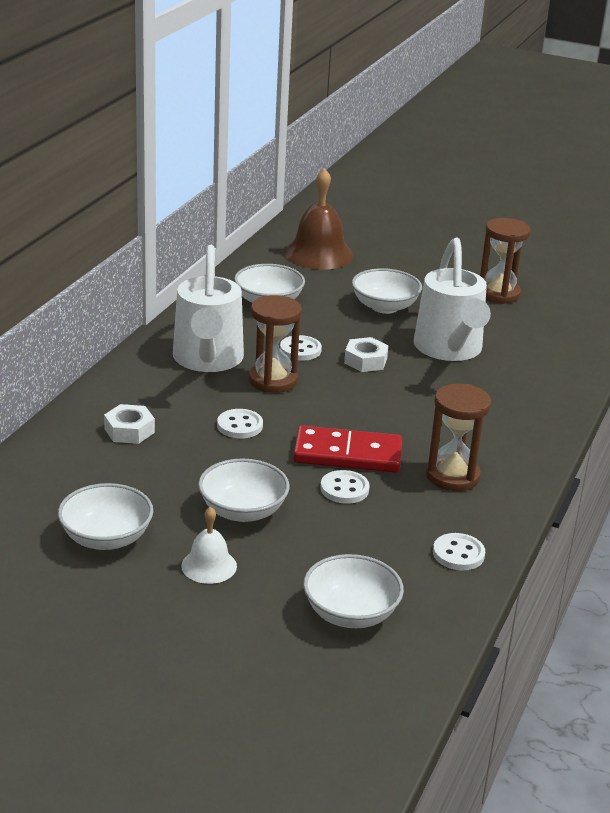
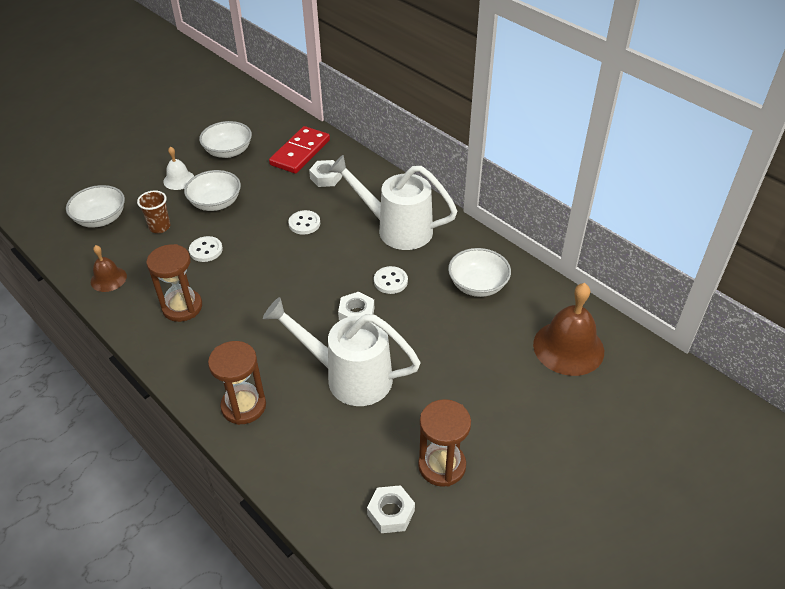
camera: 115 degrees right, 15 degrees up
brown hourglass [248,295,302,393] -> brown hourglass moved to [208,341,266,425]
red domino [293,425,402,473] -> red domino moved to [269,126,330,174]
white bowl [352,268,422,314] -> none
white button [433,533,485,571] -> brown bell [91,245,127,292]
none -> brown cup [137,190,170,233]
none -> white nut [367,485,415,533]

